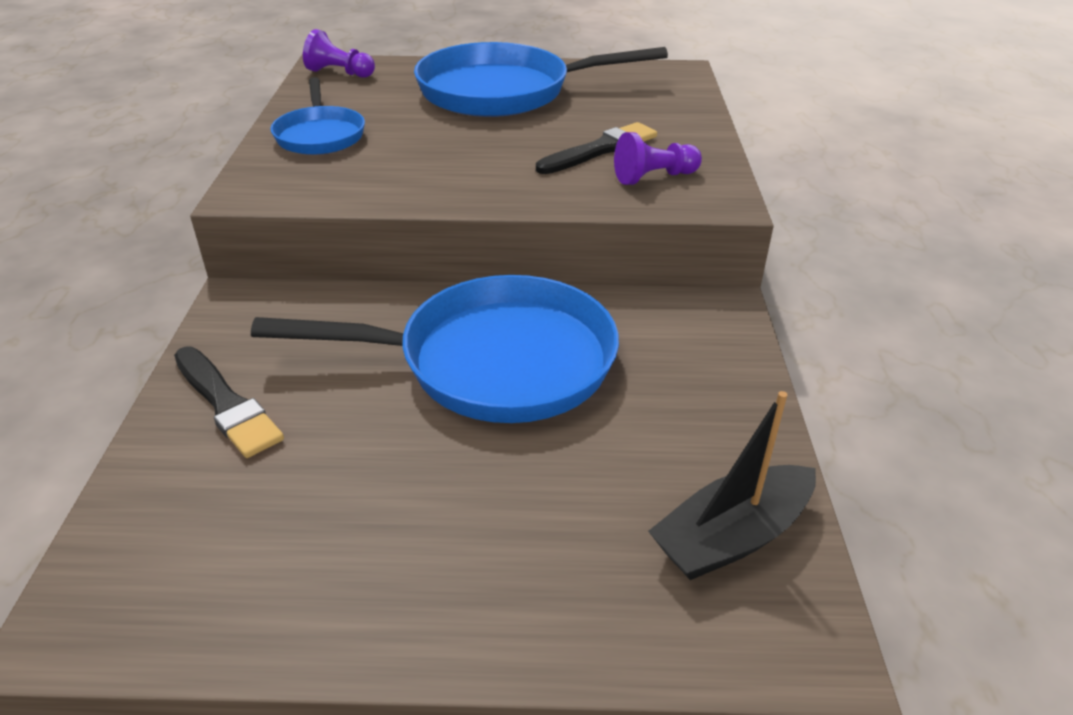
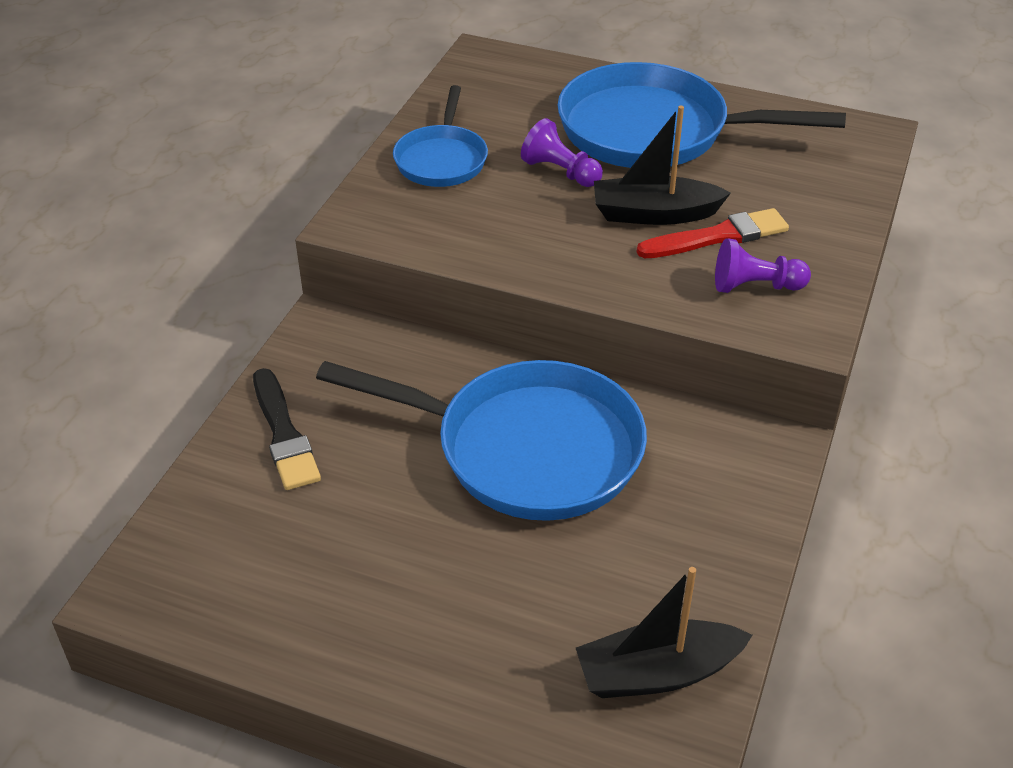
camera: 20 degrees right, 5 degrees up
purple pawn [303,29,375,78] -> purple pawn moved to [521,118,603,187]
black brush [536,122,657,174] -> red brush [637,208,789,258]
none -> black boat [594,106,731,225]

